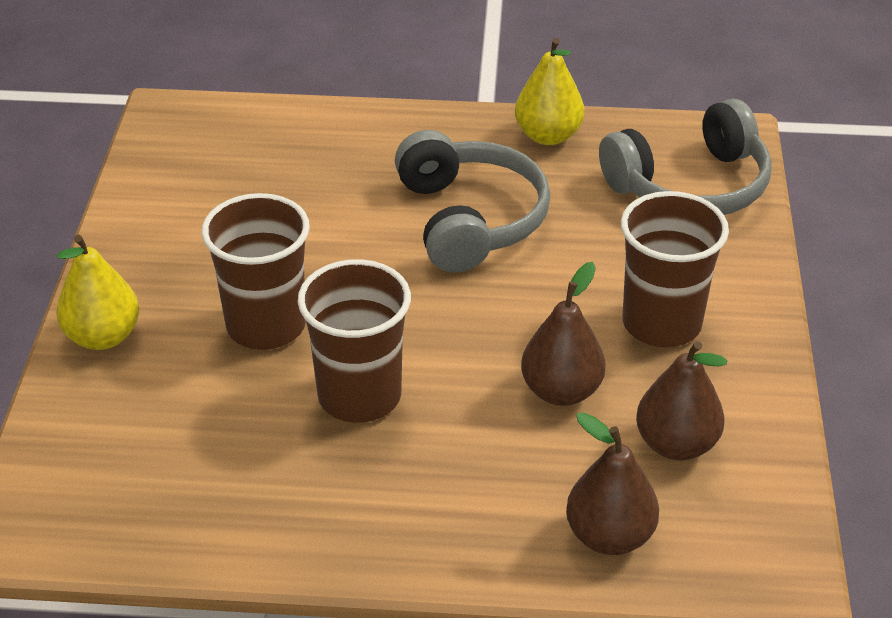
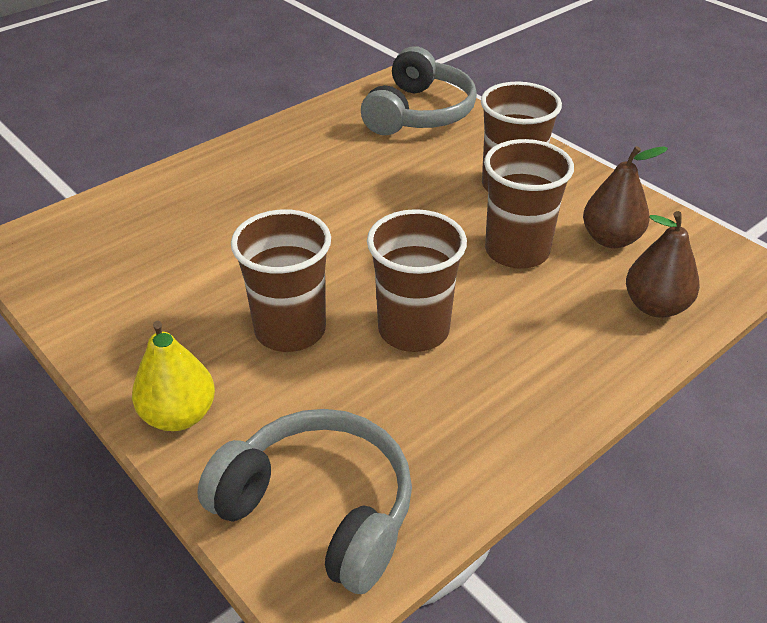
camera: 45 degrees left, 0 degrees up
grey headphones [395,130,551,273] -> grey headphones moved to [197,409,412,594]
yellow pear [515,38,584,145] -> none
brown pear [521,262,606,406] -> brown cup [484,139,574,269]

